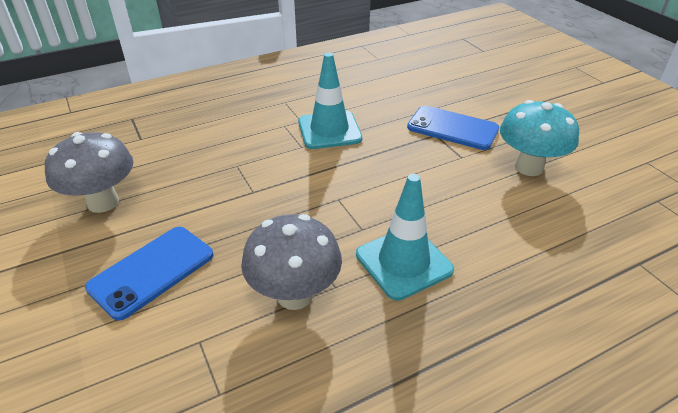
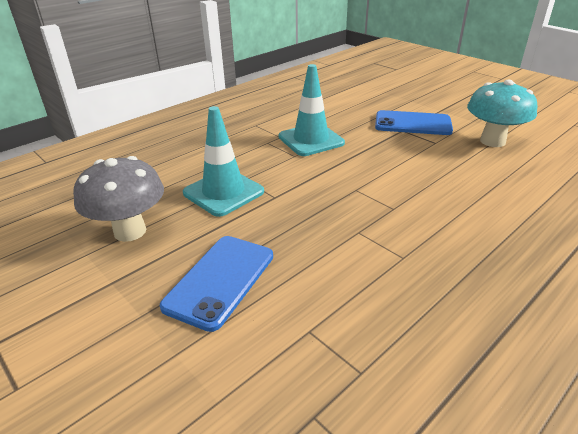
camera: 15 degrees left, 5 degrees down
grey mushroom [241,214,342,310] -> none
turquoise traffic cone [356,174,454,300] -> turquoise traffic cone moved to [183,106,264,217]

